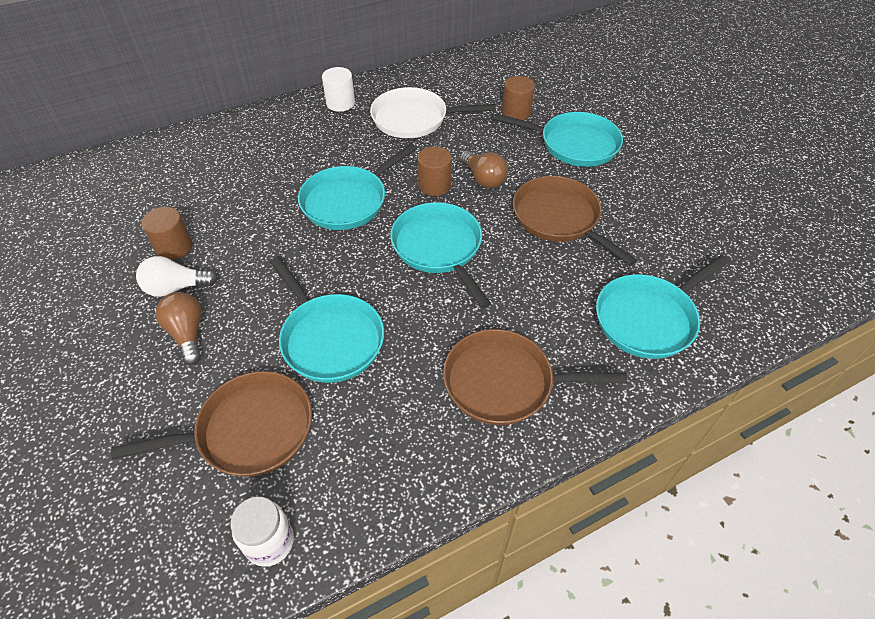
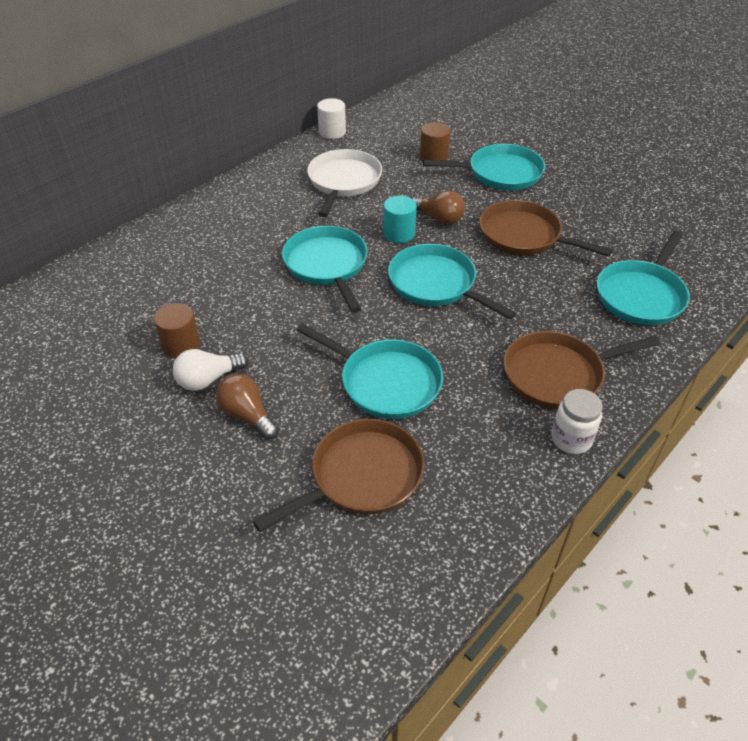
camera: 20 degrees left, 5 degrees down
white jar [231,497,294,567] -> white jar moved to [551,389,602,454]
turquoise pan [298,144,417,230] -> turquoise pan turned 135 degrees clockwise [282,226,368,313]
white cylinder [322,67,355,112] -> white cylinder moved to [317,98,346,139]
white pan [370,87,496,138] -> white pan turned 120 degrees clockwise [307,149,382,217]
brown cylinder [417,146,452,196] -> turquoise cylinder [383,196,417,243]

